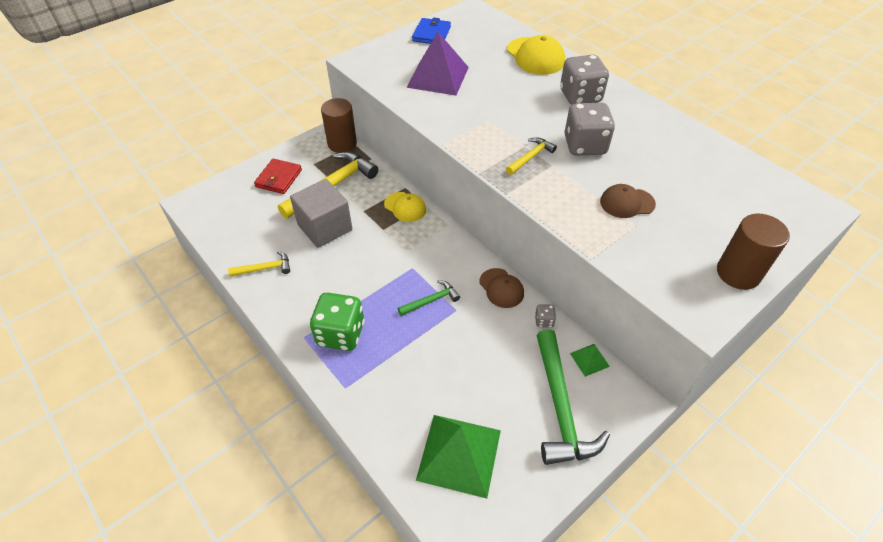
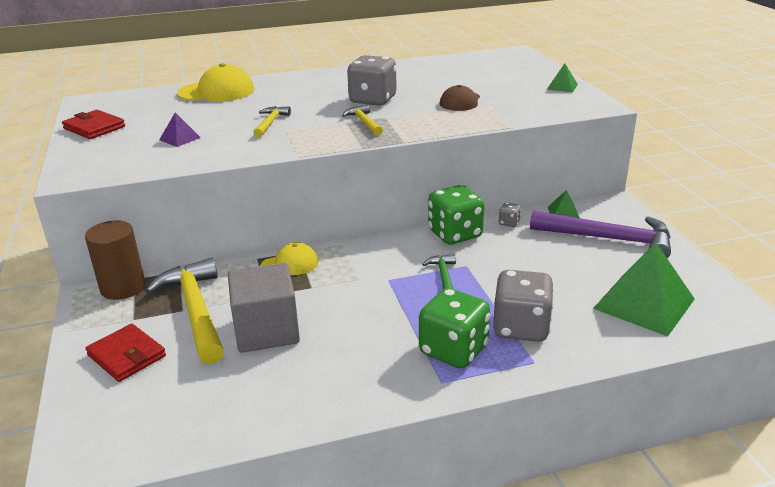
camera: 65 degrees left, 20 degrees down
yellow hammer [228,251,290,277] -> yellow hammer moved to [253,106,291,138]
purple pyramid [406,32,469,96] -> purple pyramid [159,113,201,147], size x0.45
blue wallet [412,17,451,44] -> red wallet [62,110,125,139]
brown cap [479,268,524,308] -> green dice [428,185,484,244]
green hammer [536,329,610,465] -> purple hammer [530,210,671,258]
grey dice [560,55,609,105] -> grey dice moved to [493,270,554,342]
brown cylinder [717,214,790,290] -> green pyramid [547,63,578,93]

